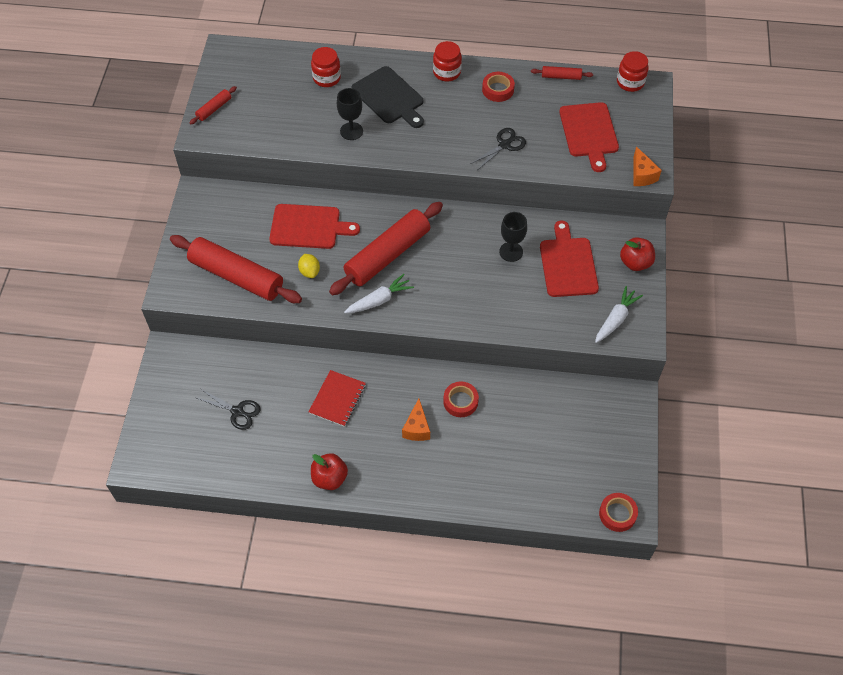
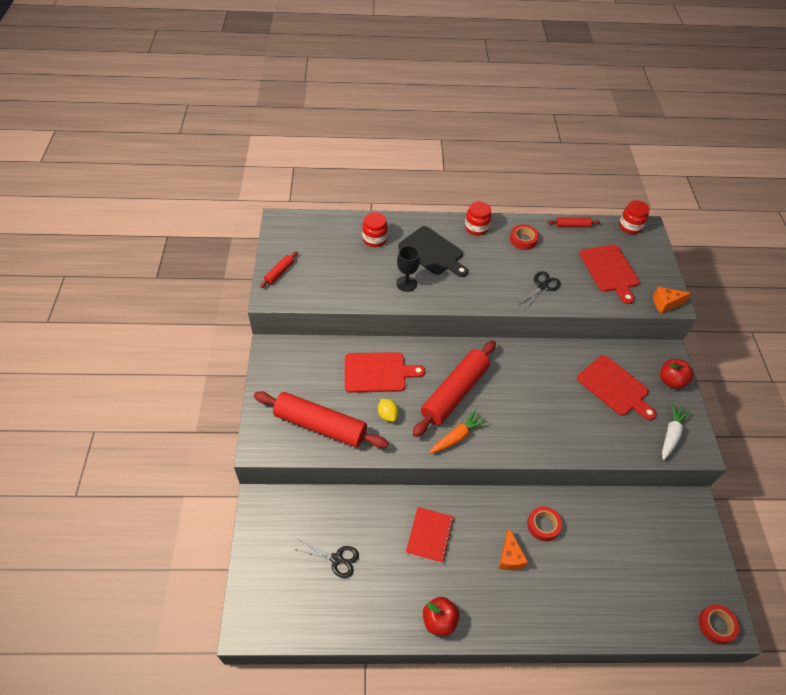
camera: 10 degrees left, 5 degrees down
white carrot [344,274,414,313] -> orange carrot [429,410,488,453]
black goblet [499,212,527,262] -> none
red cutting board [540,220,599,297] -> red cutting board turned 150 degrees clockwise [577,355,656,420]
orange cheese [633,146,662,186] -> orange cheese turned 105 degrees clockwise [653,287,692,314]

